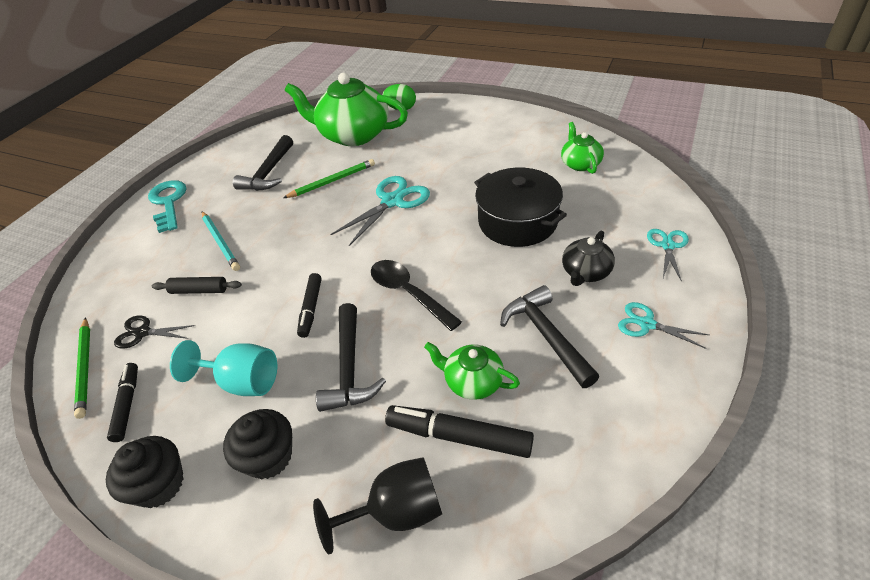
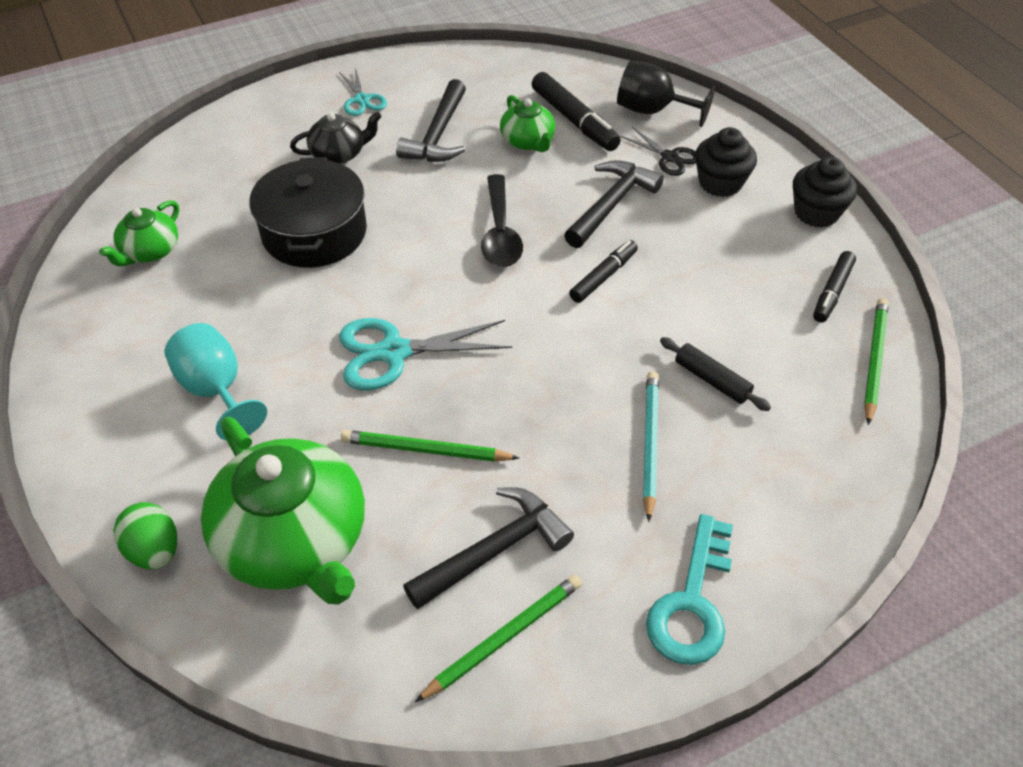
camera: 145 degrees left, 5 degrees up
black scissors [114,316,195,349] -> black scissors moved to [620,127,696,176]
turquoise goblet [170,340,277,396] -> turquoise goblet moved to [164,323,267,441]
turquoise scissors [647,229,689,282] -> none
none -> green pencil [415,575,582,702]

